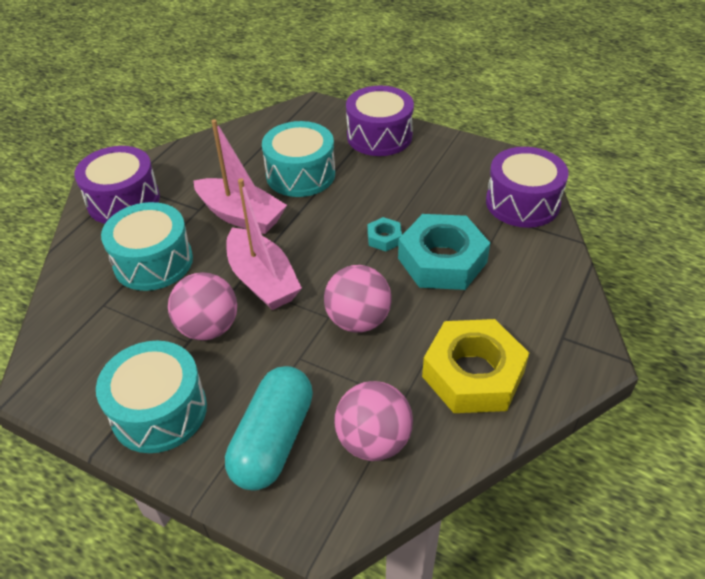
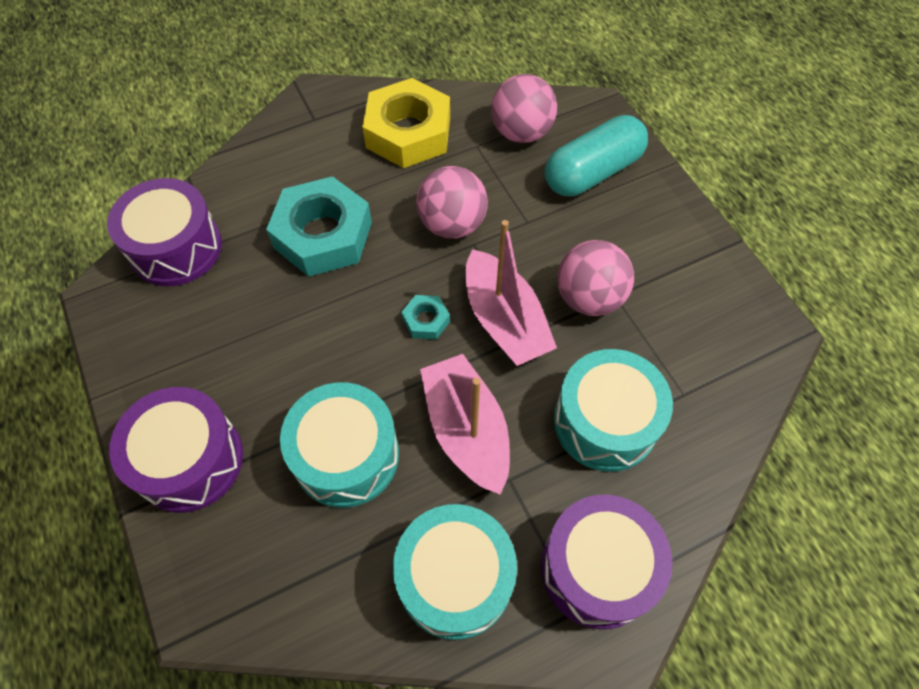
camera: 145 degrees left, 15 degrees up
turquoise drum [96,341,207,453] -> turquoise drum moved to [393,504,517,640]
pink boat [226,178,302,310] -> pink boat turned 150 degrees clockwise [466,220,557,366]
turquoise nut [367,217,402,251] -> turquoise nut moved to [402,295,450,339]

